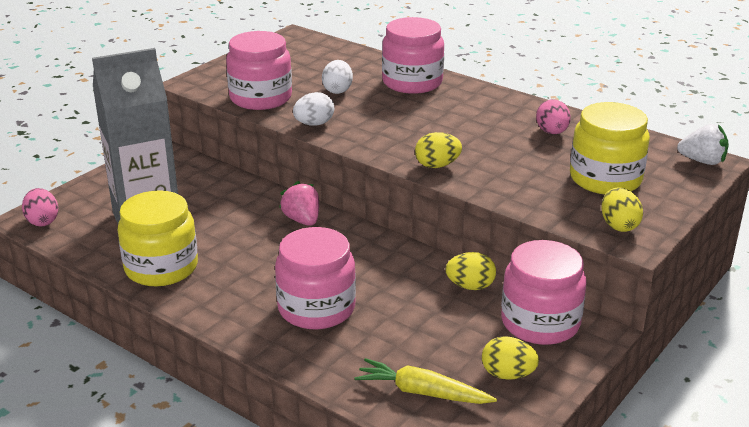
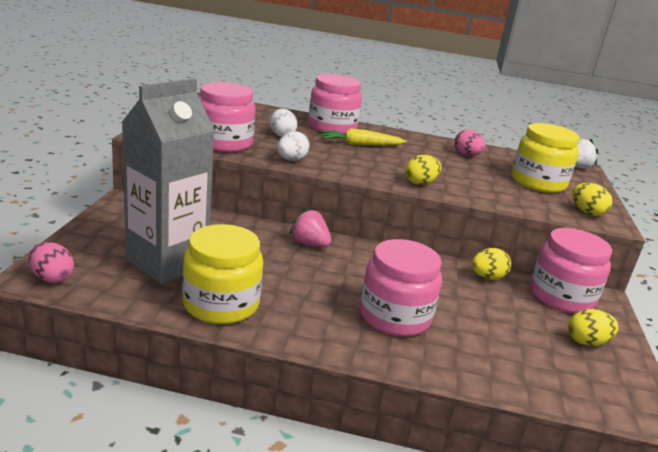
camera: 30 degrees left, 5 degrees down
yellow carrot [354,358,497,404] -> yellow carrot moved to [320,128,407,146]

